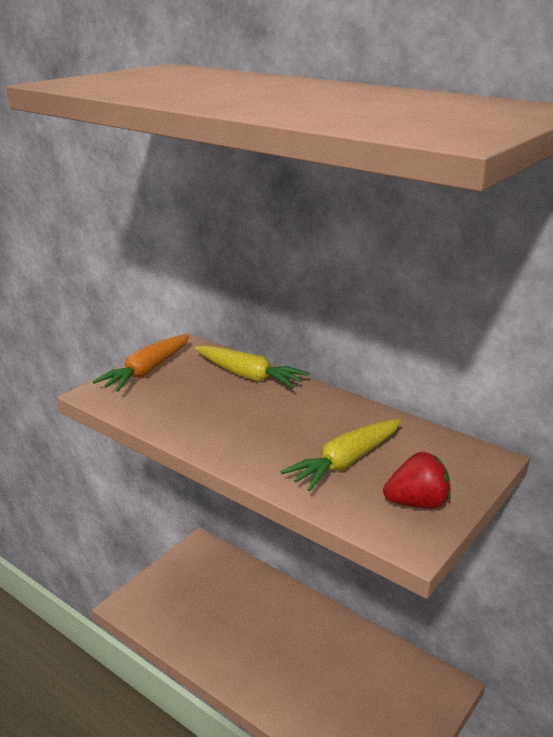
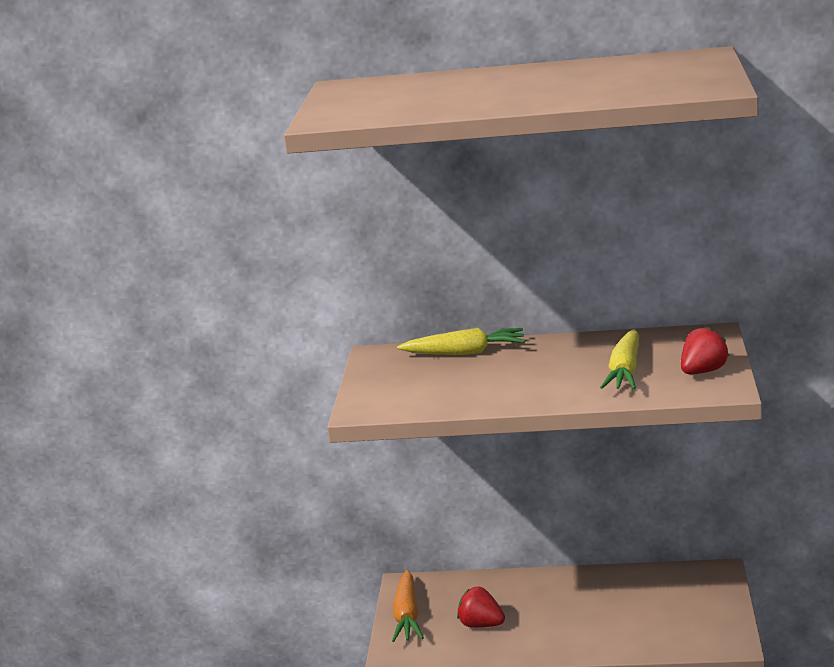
camera: 30 degrees left, 5 degrees down
orange carrot [93,335,190,392] -> orange carrot moved to [392,570,424,642]
none -> red strawberry [457,586,505,628]

